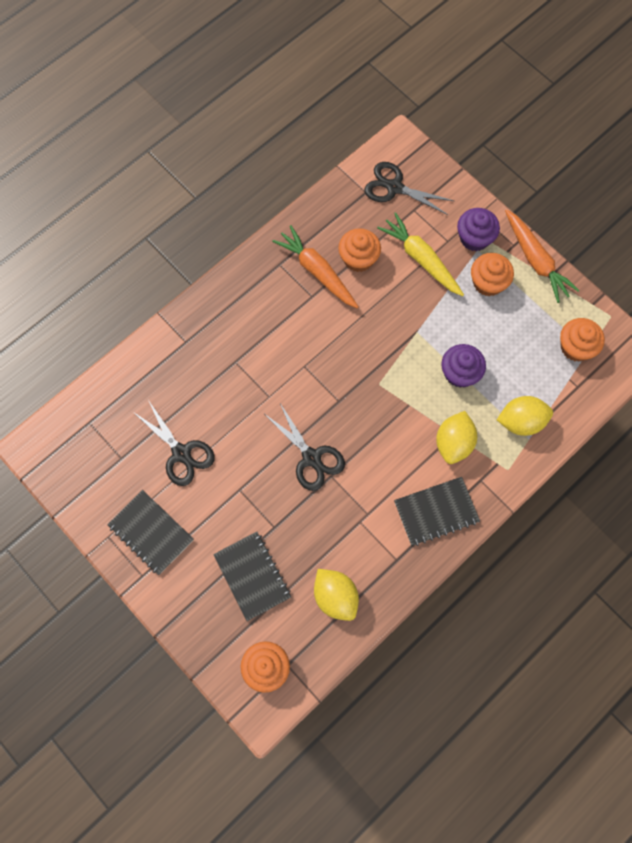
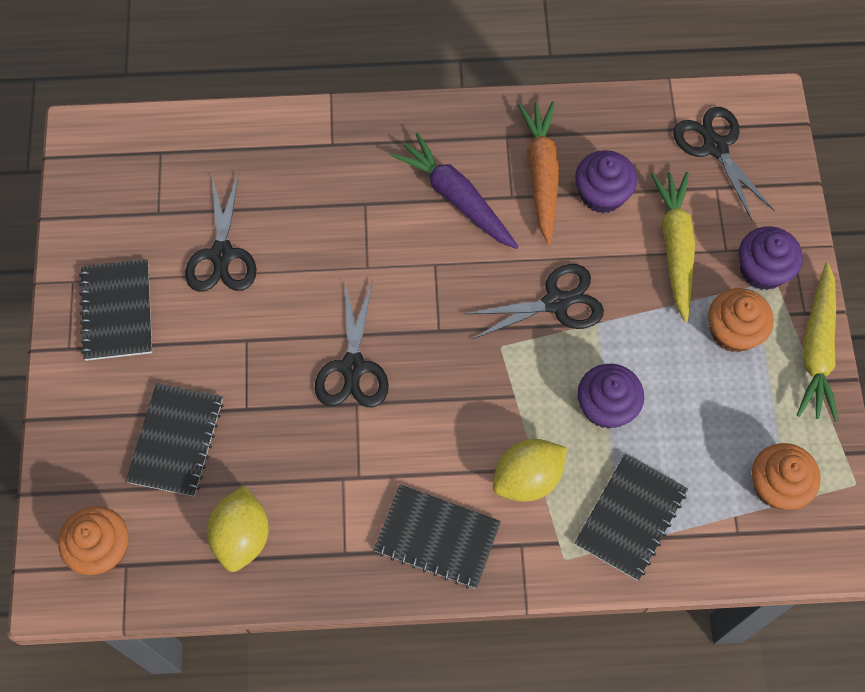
camera: 40 degrees right, 5 degrees down
orange cupcake [338,228,381,272] -> purple cupcake [575,150,637,213]
yellow lemon [497,396,553,436] -> black notebook [575,454,688,580]
orange carrot [505,209,580,303] -> yellow carrot [797,263,838,422]
none -> purple carrot [391,132,518,249]
none -> black scissors [464,264,604,339]

